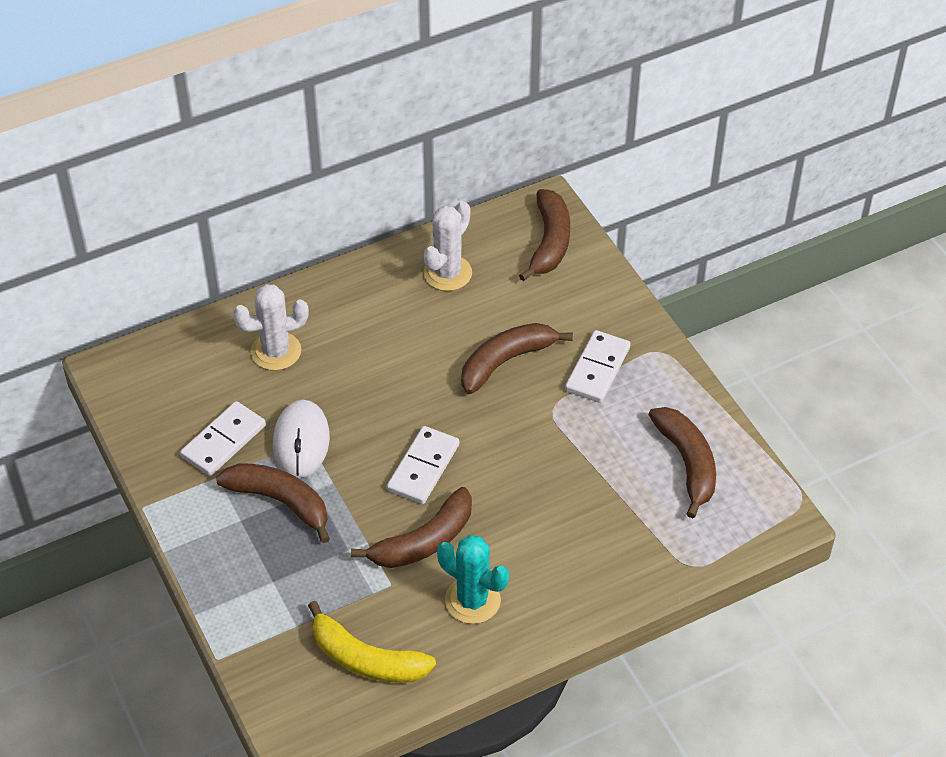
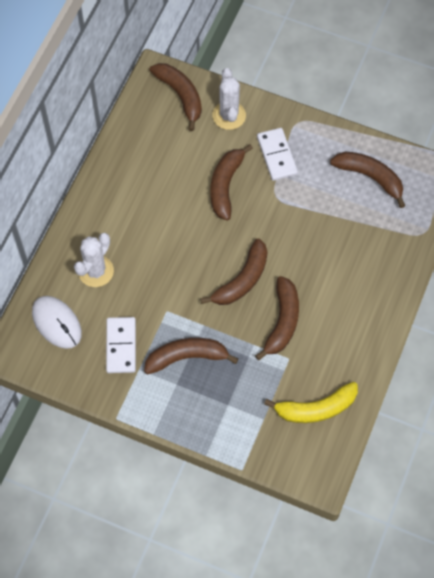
camera: 40 degrees left, 15 degrees up
white mouse [273,400,330,478] -> white mouse moved to [32,296,82,349]
white domino [387,426,459,504] -> brown banana [200,238,267,305]
white cactus [423,201,472,291] -> white cactus moved to [212,68,246,130]
turquoise cactus [437,535,509,624] -> none

